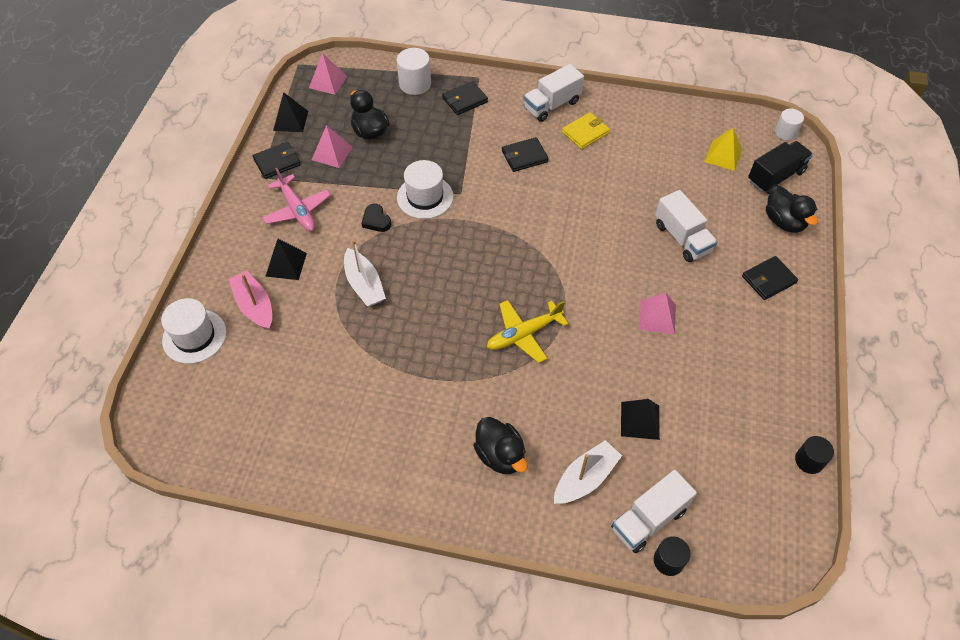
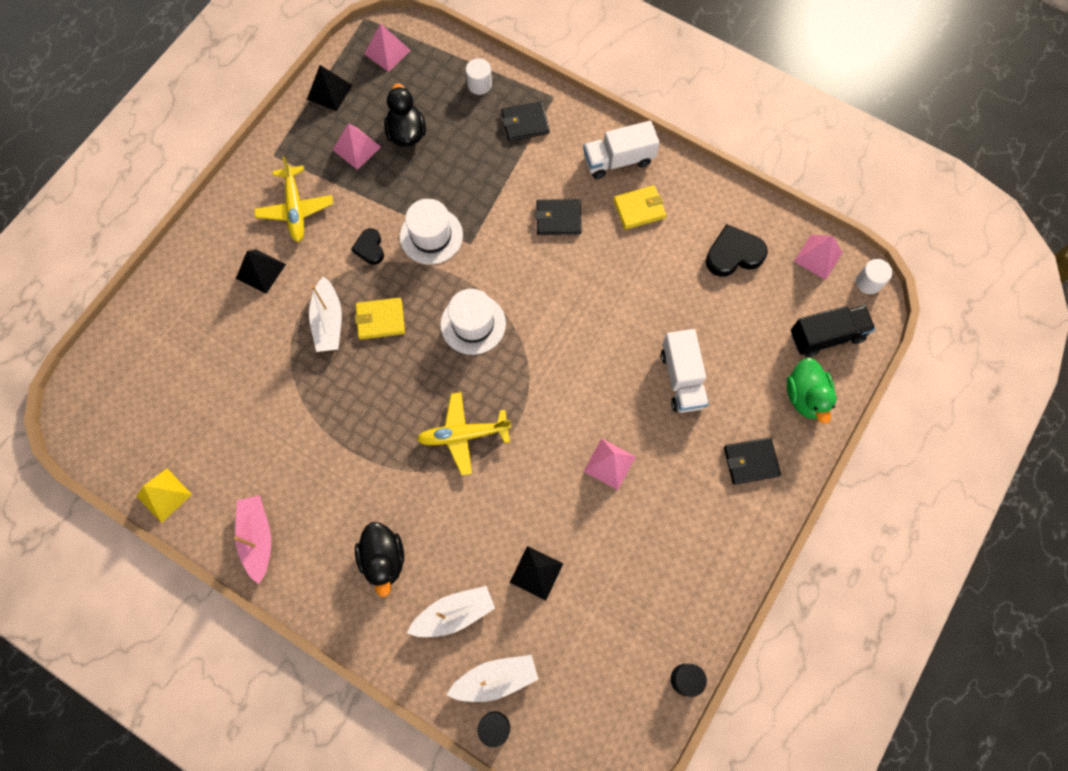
camera: 20 degrees right, 15 degrees up
white hat [161,298,227,364] -> white hat moved to [441,289,506,355]
pink boat [228,271,272,330] -> pink boat moved to [234,496,271,584]
black wallet [253,142,301,179] -> none
pink plane [262,168,331,231] -> yellow plane [254,156,333,242]
white cylinder [397,48,431,95] -> white cylinder [466,58,492,95], size x0.66
white truck [611,470,697,553] -> white boat [447,655,539,702]
yellow pyramid [704,128,742,171] -> yellow pyramid moved to [137,468,192,523]
black duck [766,186,818,233] -> green duck [786,357,836,424]
none -> yellow wallet [355,298,405,340]
none -> black heart [706,224,768,277]
none -> pink pyramid [794,235,843,280]

